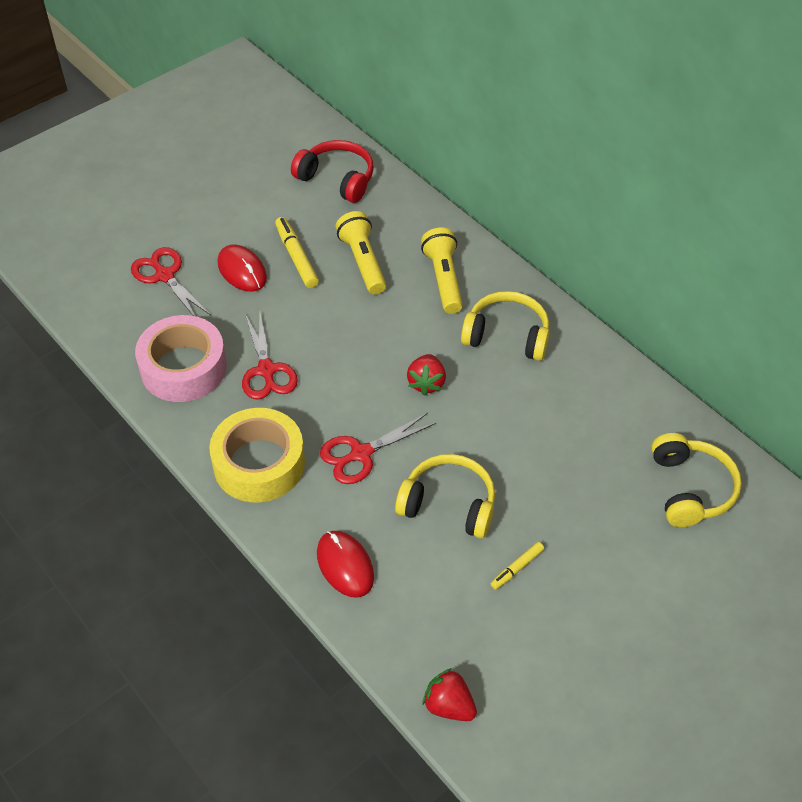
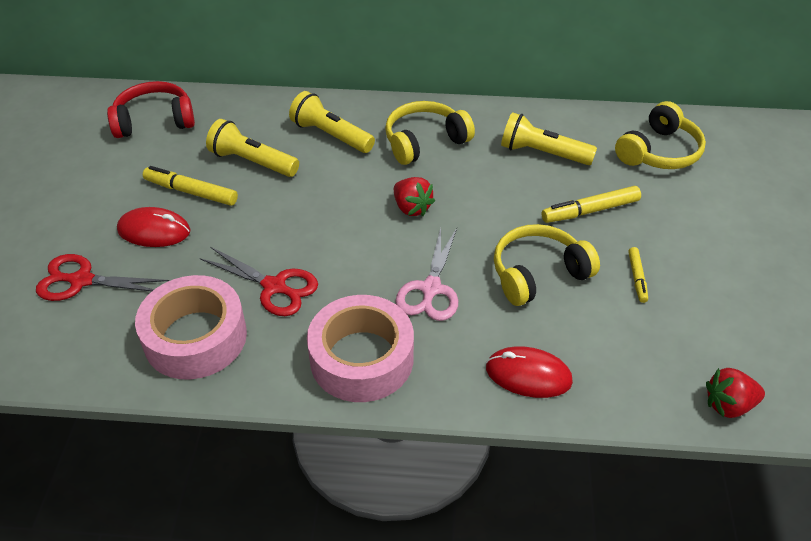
camera: 45 degrees left, 5 degrees down
yellow tape [209,408,305,503] -> pink tape [307,295,414,402]
red scissors [320,413,436,484] -> pink scissors [396,228,458,321]
yellow headphones [651,433,742,527] -> yellow headphones turned 90 degrees clockwise [615,101,706,169]
none -> yellow flashlight [501,112,597,165]
none -> yellow marker [542,186,641,223]

